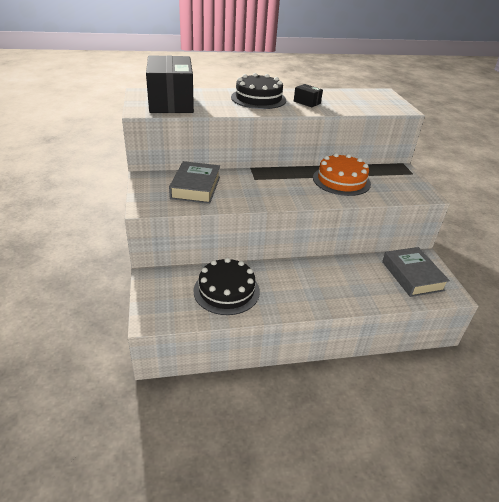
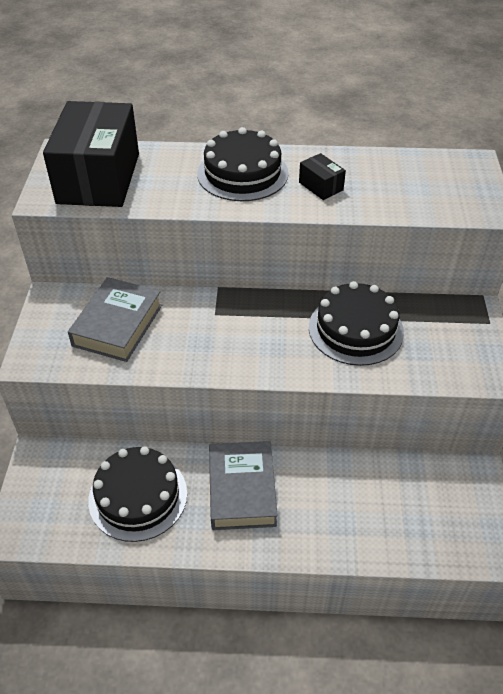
camera: 15 degrees right, 10 degrees up
orange cake [313,153,371,196] -> black cake [309,281,404,366]
grey book [382,247,450,297] -> grey book moved to [209,441,278,530]

